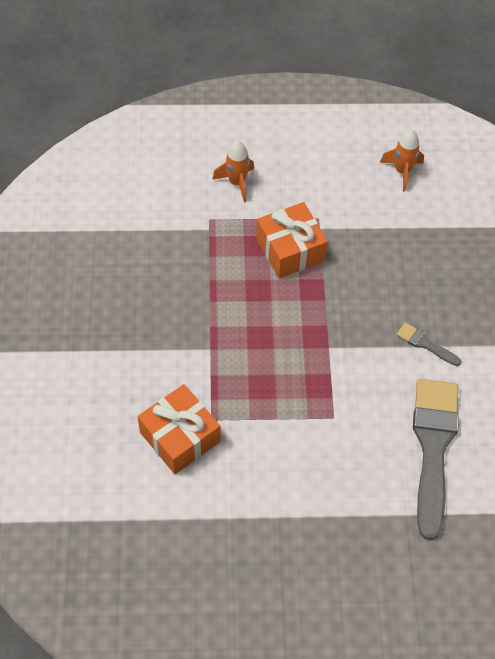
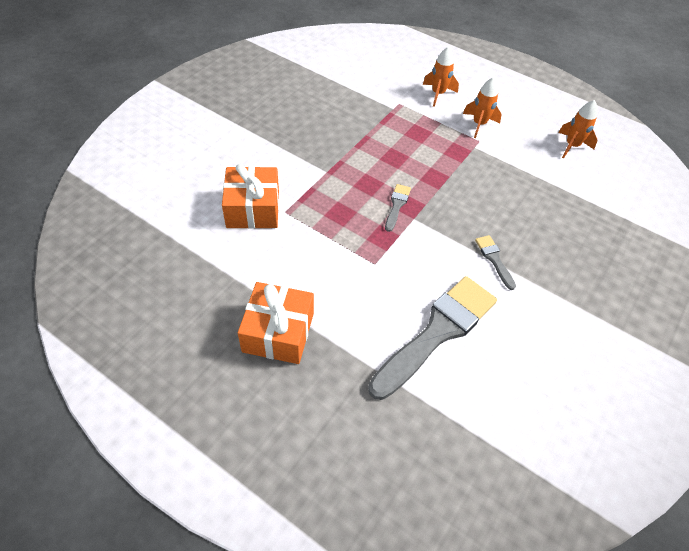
camera: 35 degrees right, 5 degrees down
orange gift [256,202,328,278] -> orange gift moved to [238,282,314,364]
none -> grey brush [385,184,411,232]
none -> orange rocket [463,77,502,138]

